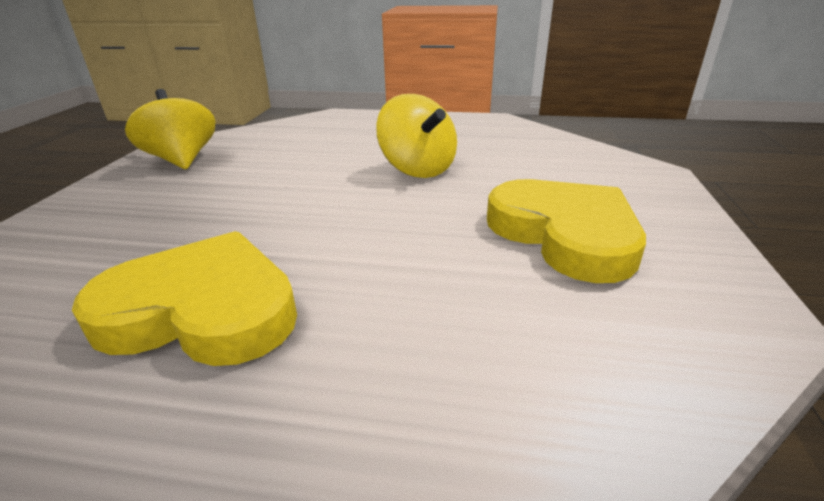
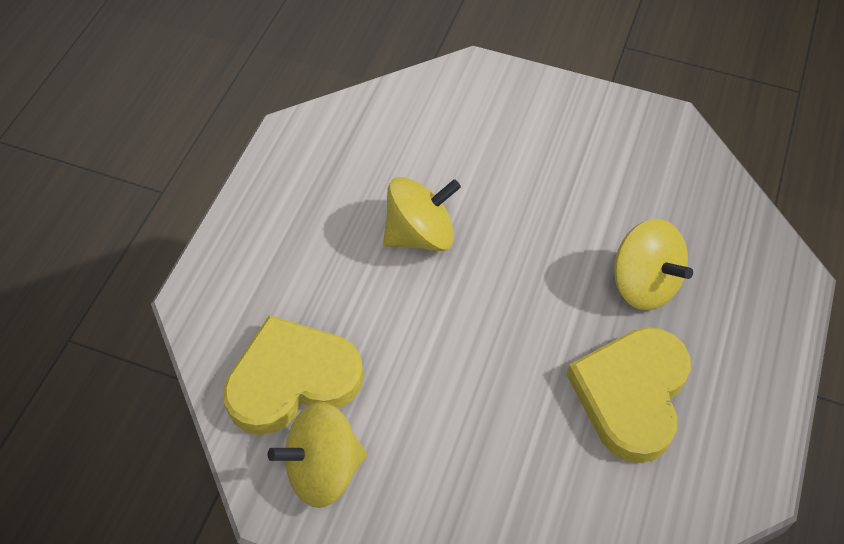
camera: 80 degrees left, 25 degrees up
yellow heart [487,179,646,283] -> yellow heart moved to [223,315,364,435]
none -> yellow spinning top [614,219,693,310]

